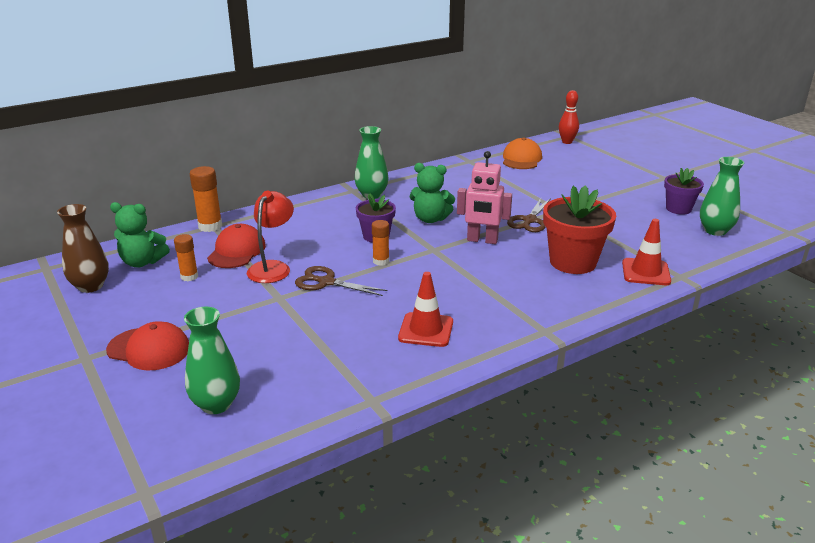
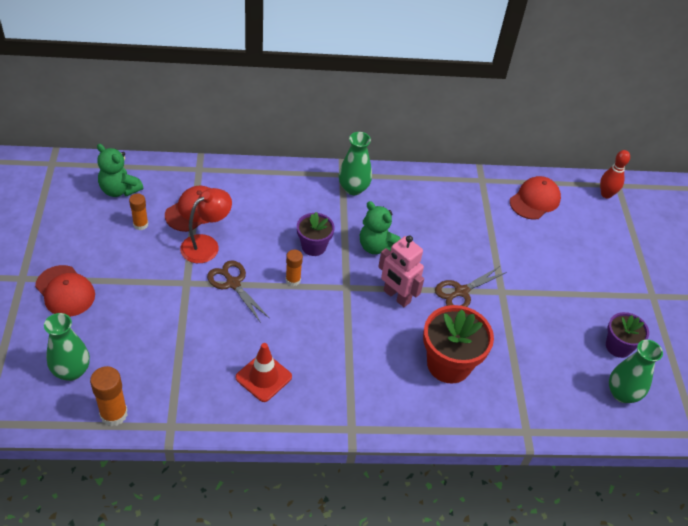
camera: 25 degrees right, 20 degrees up
brown vase [57,204,109,293] -> none
orange glue stick [190,166,222,232] -> orange glue stick moved to [90,366,128,426]
orange cap [503,138,542,169] -> red cap [510,176,561,220]
red traffic cone [622,219,671,285] -> none

